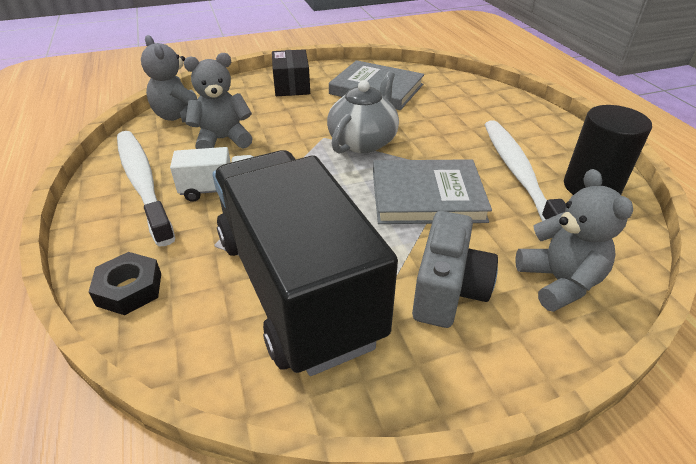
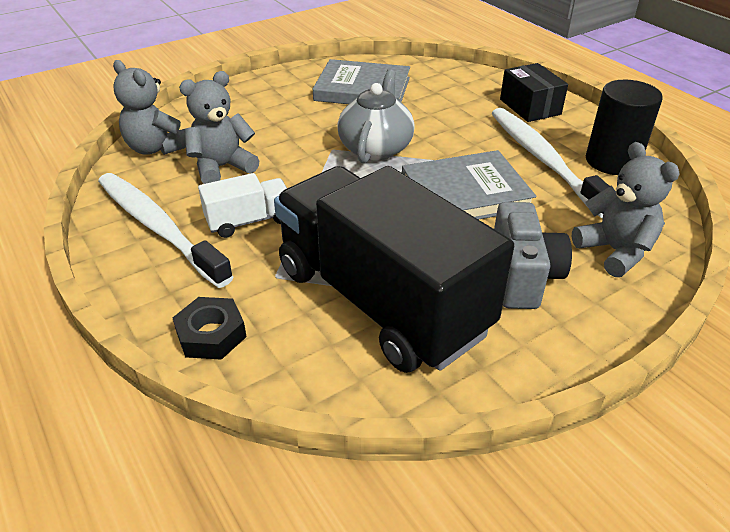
camera: 15 degrees left, 0 degrees up
black box [272,49,310,96] -> black box moved to [500,63,568,122]

